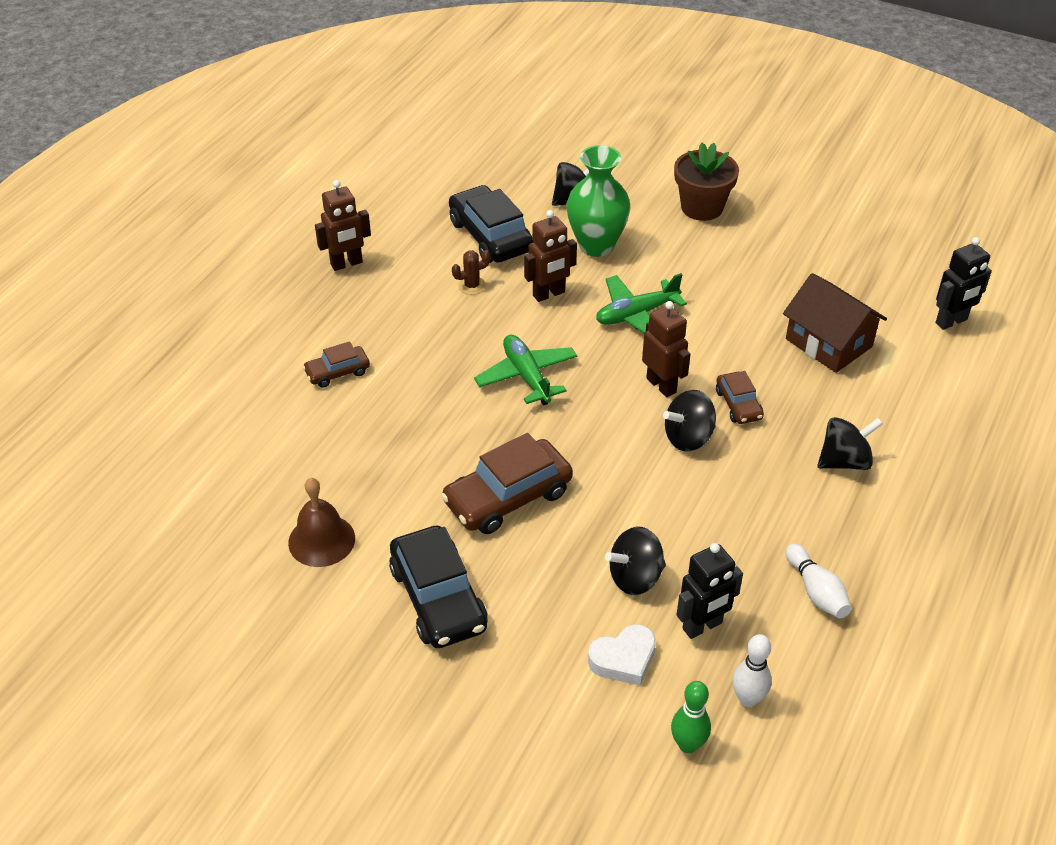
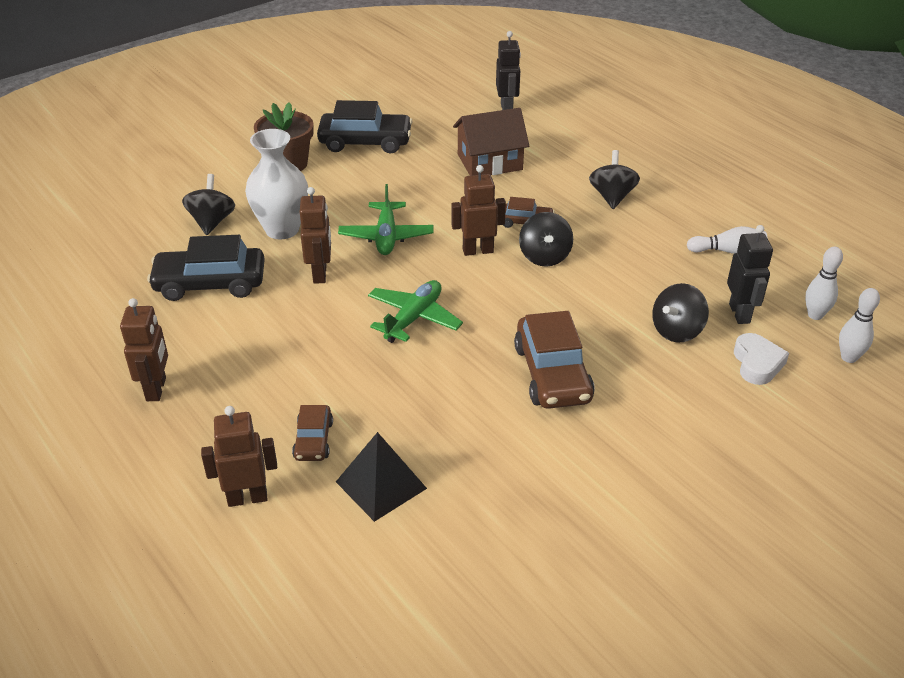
camera: 65 degrees left, 5 degrees down
brown bell [288,478,355,567] -> none
black car [389,525,488,648] -> black car moved to [317,100,413,154]
brown cactus [452,250,491,295] -> none
green plane [474,335,577,405] -> green plane turned 120 degrees clockwise [368,280,463,343]
green vase [566,145,630,257] -> white vase [245,129,308,239]
black spinning top [605,527,666,595] -> black spinning top turned 45 degrees clockwise [652,283,709,343]
green bowling pin [671,681,711,753] -> white bowling pin [839,288,880,363]
none -> brown robot [201,406,277,507]
none -> black pyramid [336,432,427,522]

